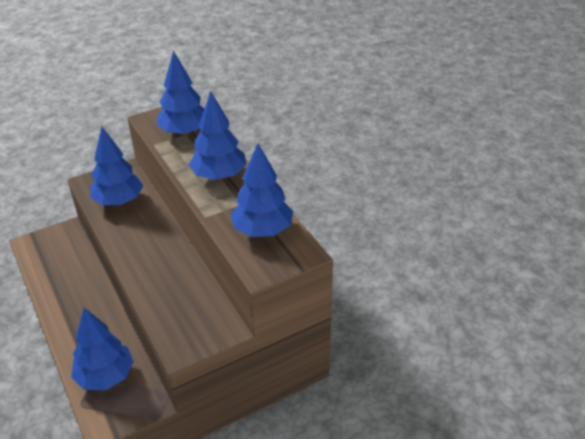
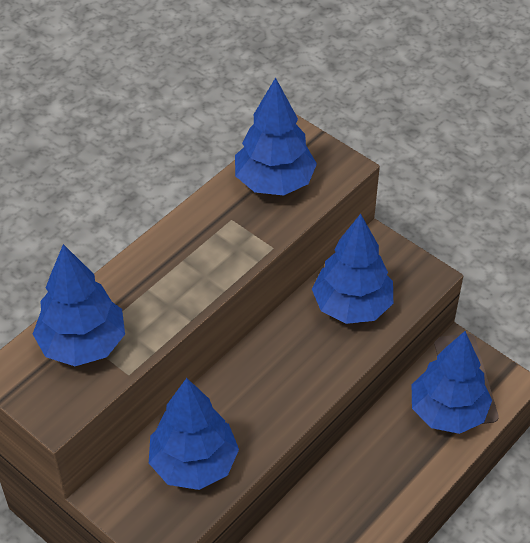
camera: 110 degrees left, 10 degrees up
blue tree [189,91,246,180] -> blue tree moved to [312,214,393,324]

